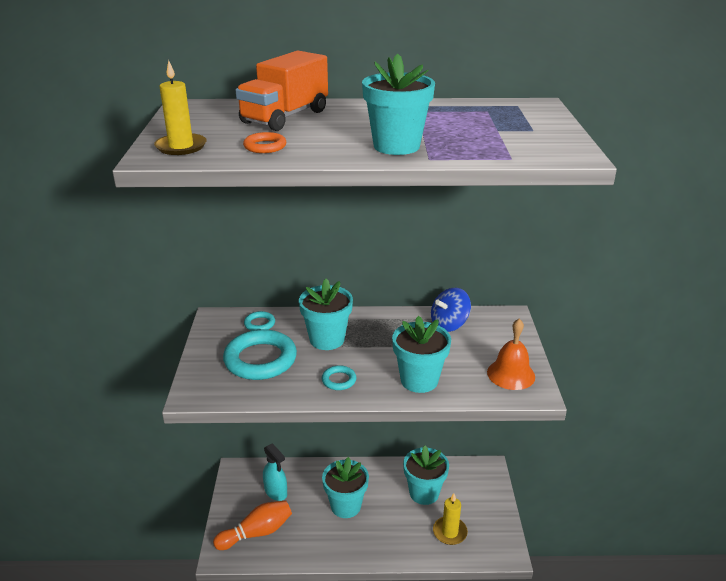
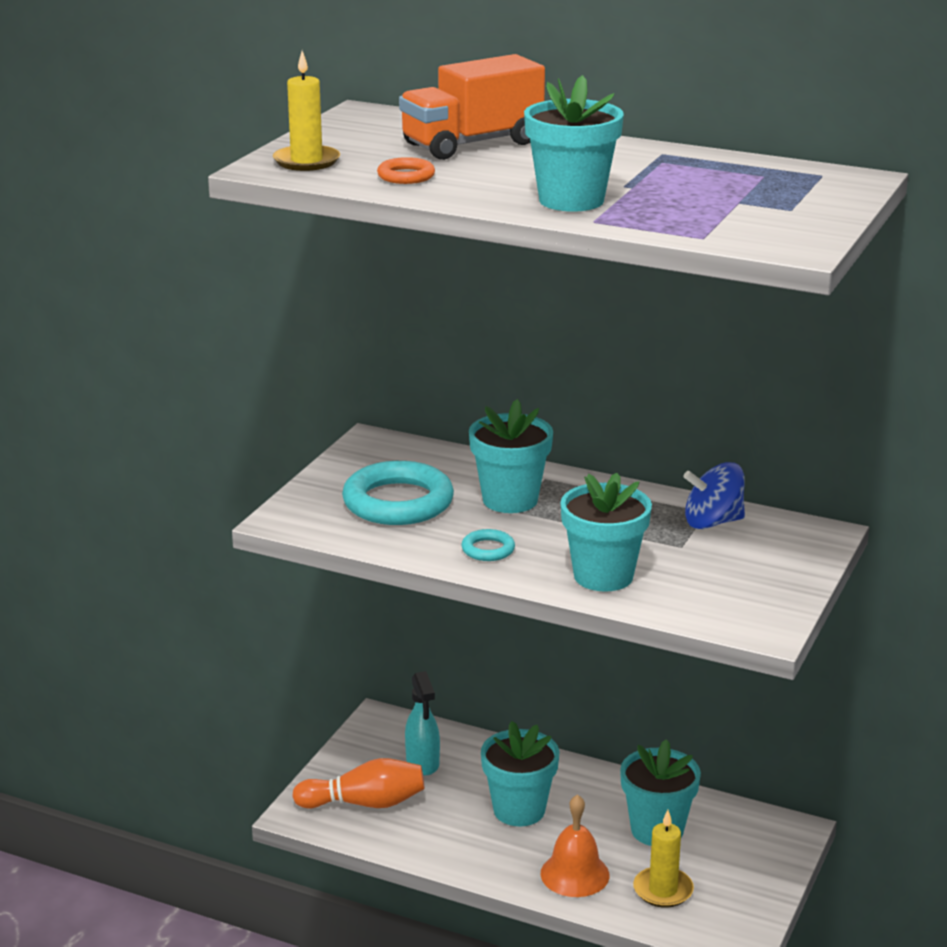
camera: 25 degrees right, 5 degrees down
turquoise ring [244,311,275,331] -> none
orange bell [487,319,535,390] -> orange bell moved to [541,794,609,897]

